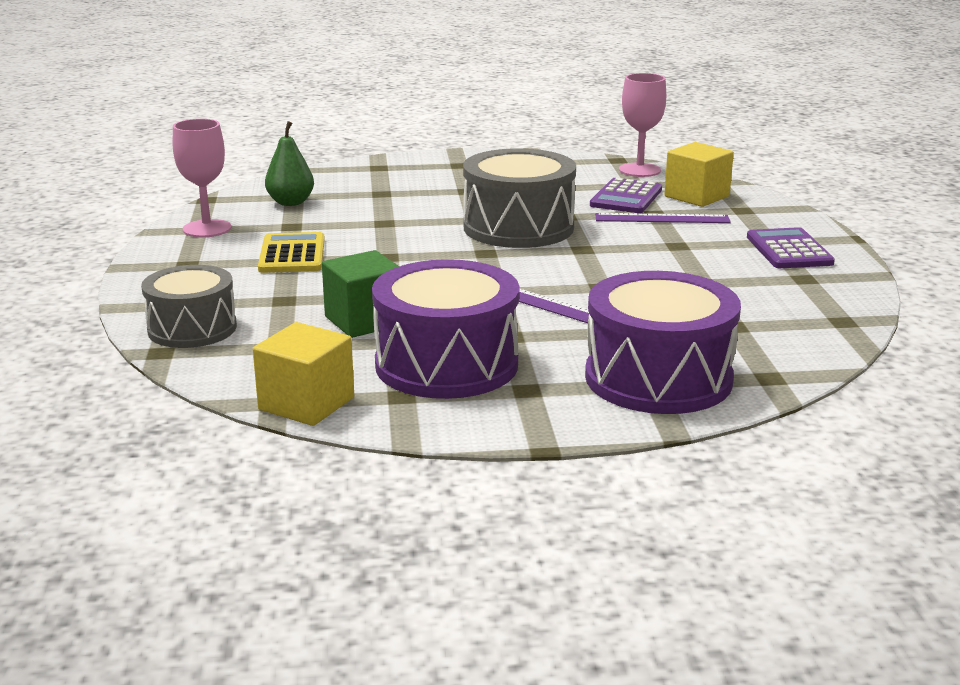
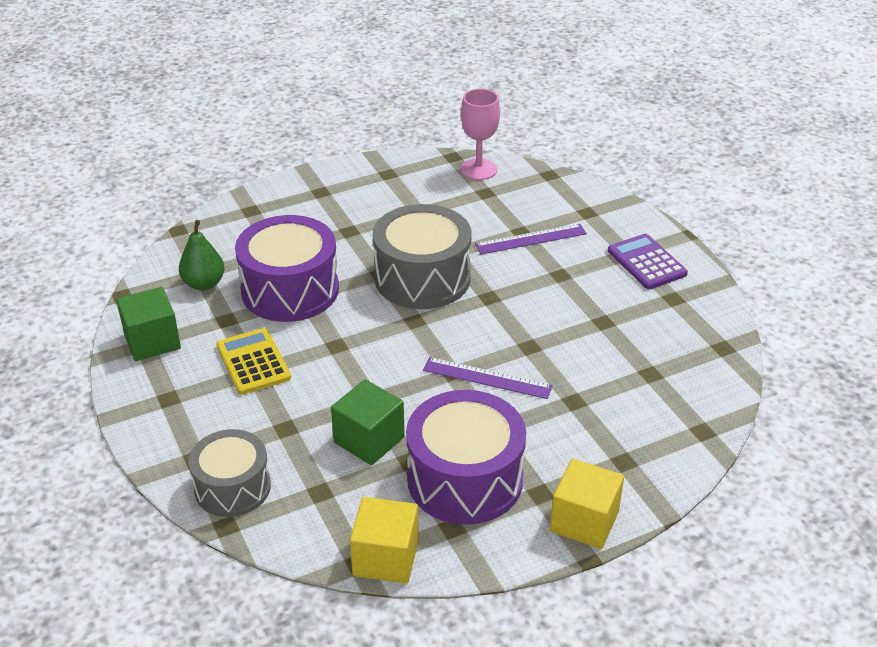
camera: 20 degrees left, 15 degrees up
pink goblet [173,119,231,237] -> green cube [116,287,181,361]
purple drum [585,271,741,414] -> purple drum moved to [235,215,339,322]
purple calculator [590,178,662,213] -> none
yellow cube [664,142,734,207] -> yellow cube moved to [550,459,624,549]

